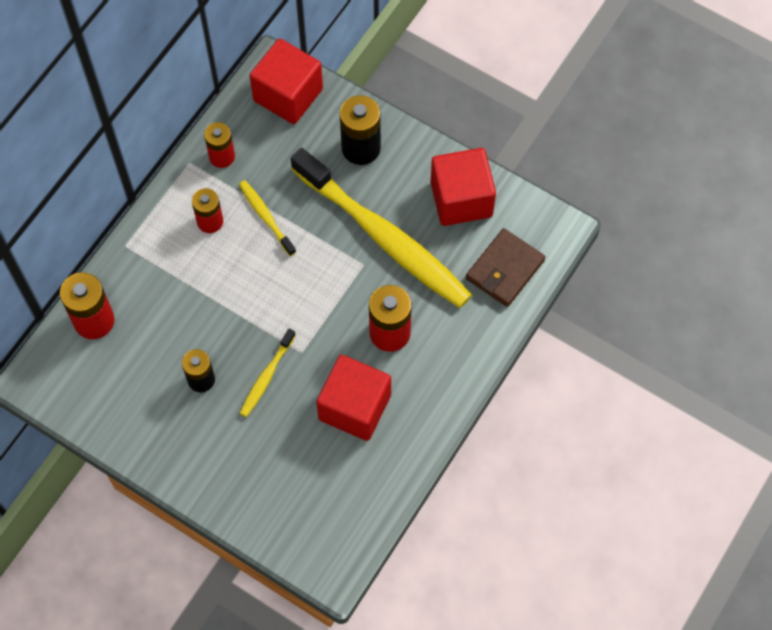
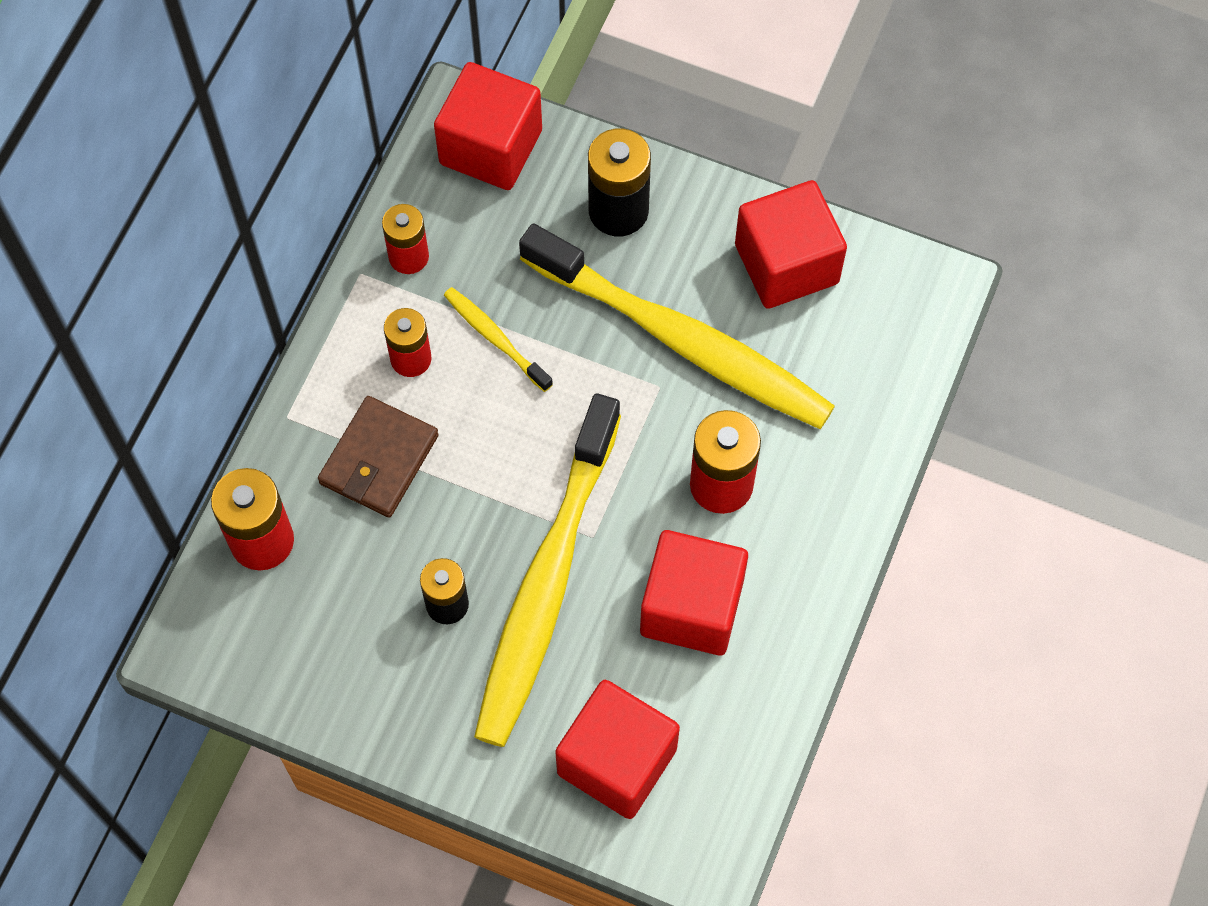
camera: 10 degrees left, 0 degrees up
yellow toothbrush [239,329,296,417] -> yellow toothbrush [474,393,621,747], size x2.38
brown wallet [466,228,545,307] -> brown wallet moved to [318,396,439,518]
none -> red cube [555,680,680,819]

